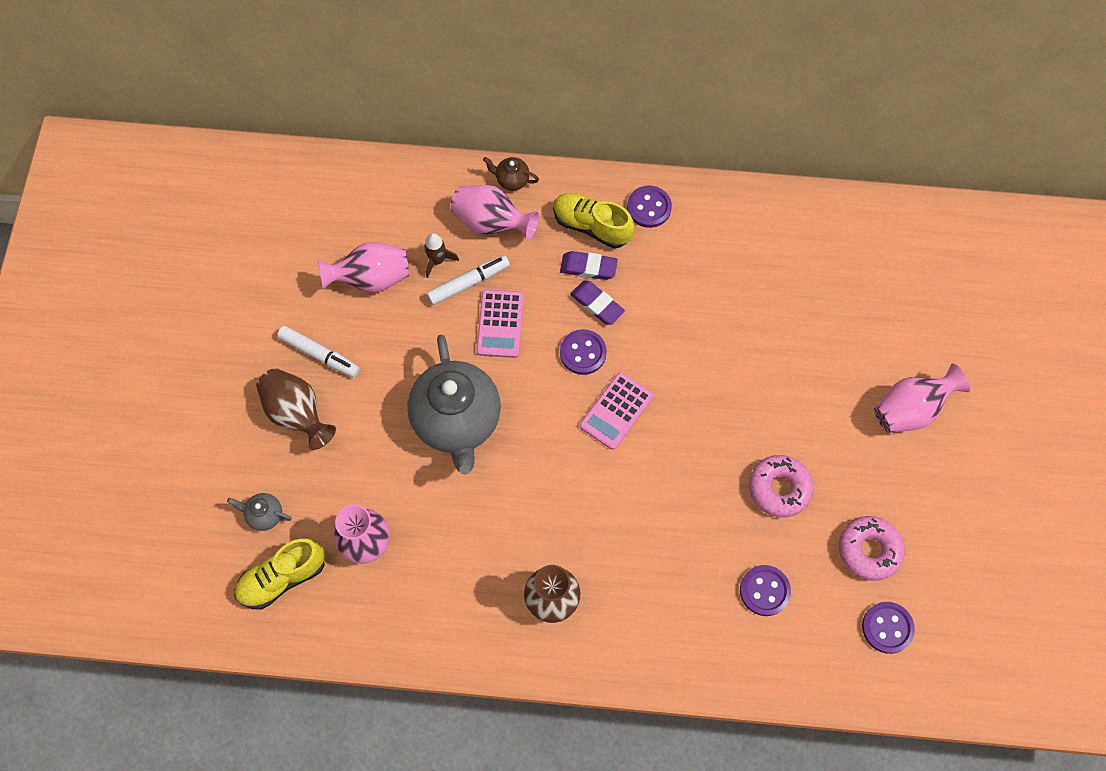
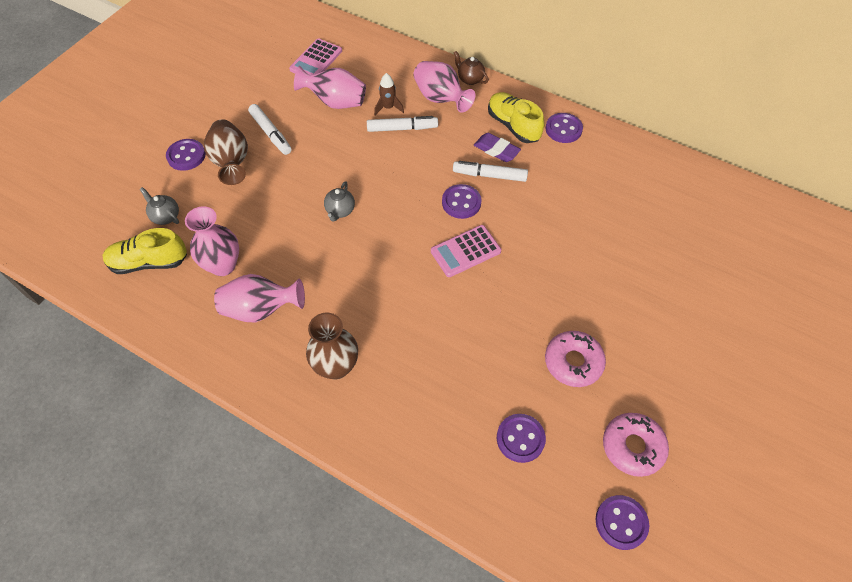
camera: 25 degrees right, 10 degrees down
grey teapot [407,335,501,475] -> grey teapot [324,181,355,222], size x0.40
pink calculator [476,289,524,358] -> pink calculator moved to [289,38,342,75]
purple eraser [570,280,625,325] -> white marker [453,161,528,182]
pink vase [874,363,970,433] -> pink vase moved to [214,274,305,322]
none -> purple button [166,139,206,171]

